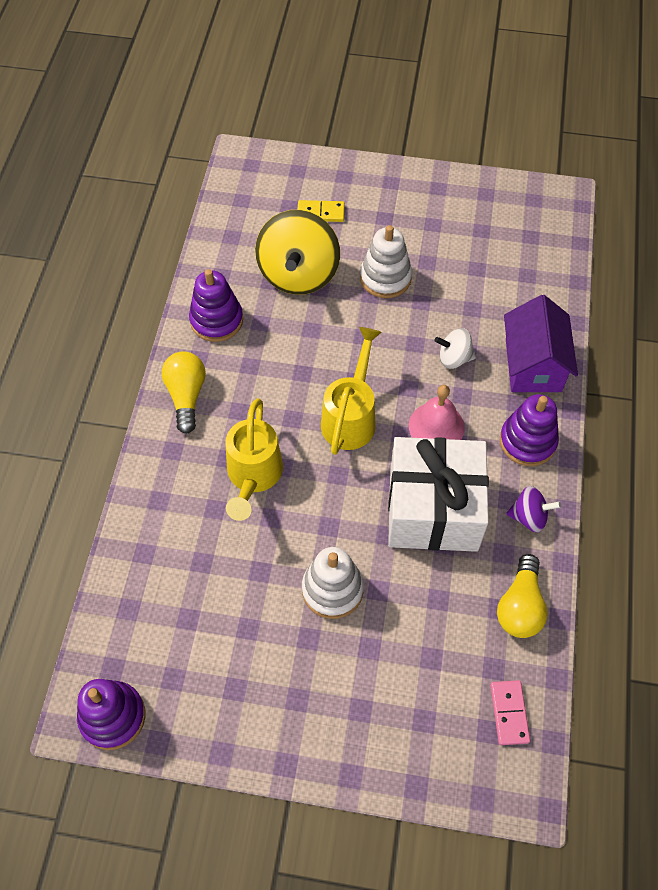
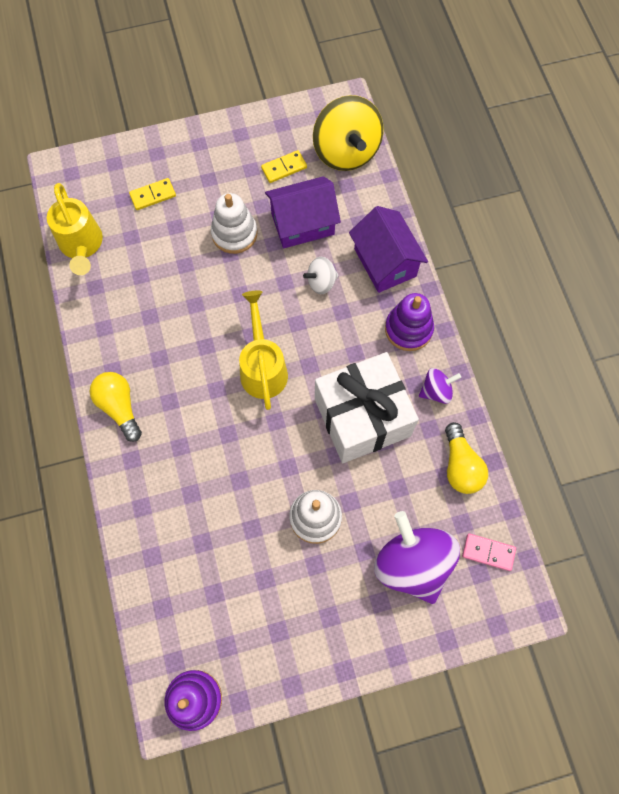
camera: 25 degrees left, 10 degrees up
purple stacking toy [189,269,243,342] -> none
yellow watering can [225,398,283,521] -> yellow watering can moved to [47,183,103,275]
yellow spinning top [255,210,340,295] -> yellow spinning top moved to [313,95,383,171]
pink bell [409,385,465,440] -> none
pink domino [490,680,530,745] -> pink domino turned 45 degrees counterclockwise [462,533,516,571]
none -> yellow domino [261,150,307,183]
none -> purple house [265,176,341,248]
none -> purple spinning top [374,511,460,604]

